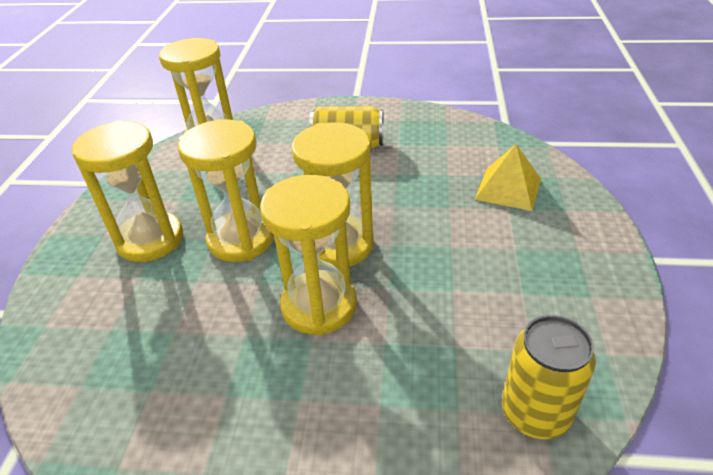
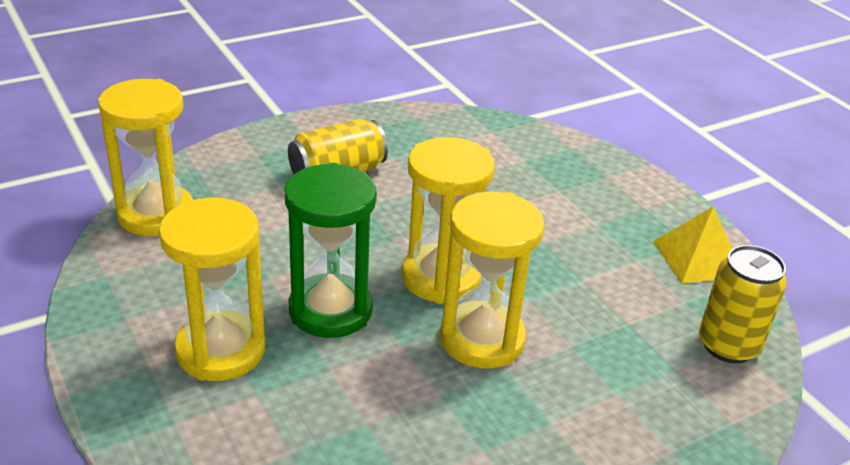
camera: 40 degrees left, 5 degrees down
yellow hourglass [178,119,274,262] -> green hourglass [285,163,377,338]
yellow pyramid [475,144,541,211] -> yellow pyramid moved to [653,207,732,284]

